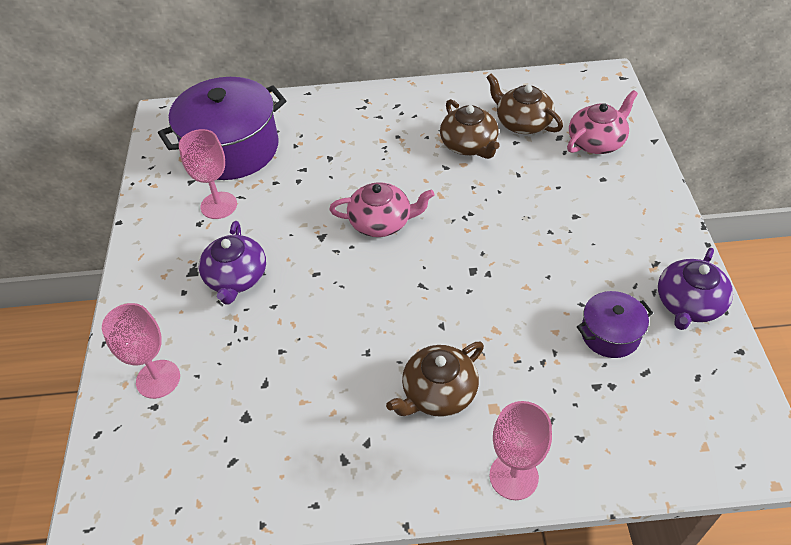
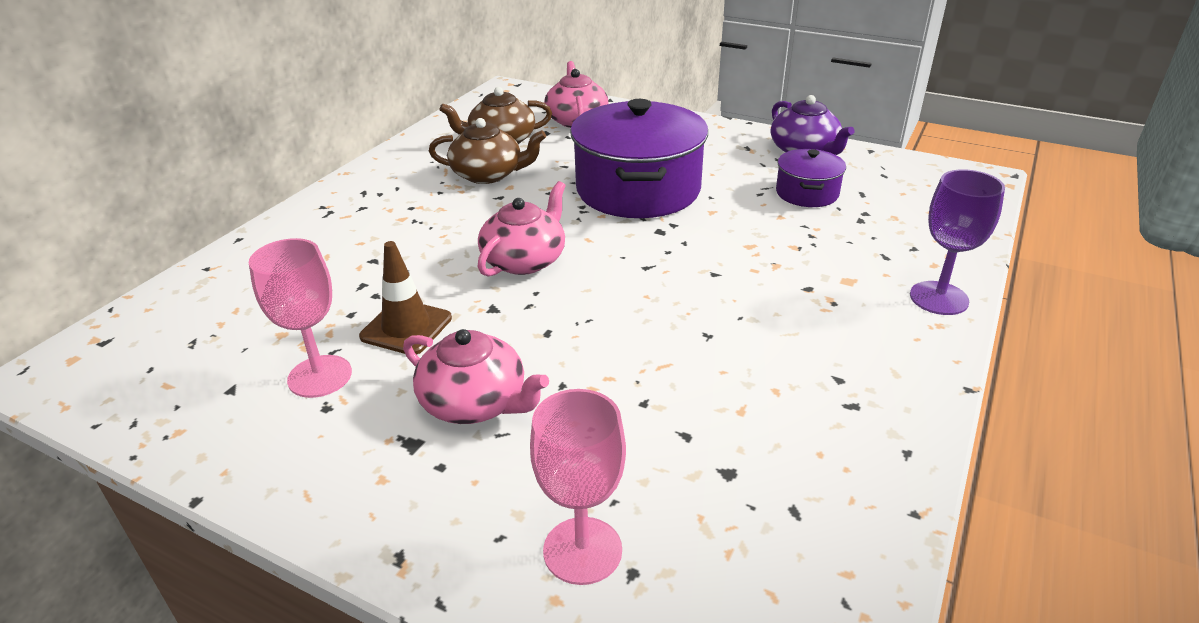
camera: 60 degrees left, 15 degrees down
purple pot [158,77,286,180] -> purple pot moved to [570,99,708,218]
purple teapot [199,221,266,305] -> pink teapot [403,329,549,424]
brown teapot [386,342,484,417] -> none
pink goblet [489,401,552,500] -> purple goblet [910,169,1005,315]
none -> brown traffic cone [359,241,452,354]

